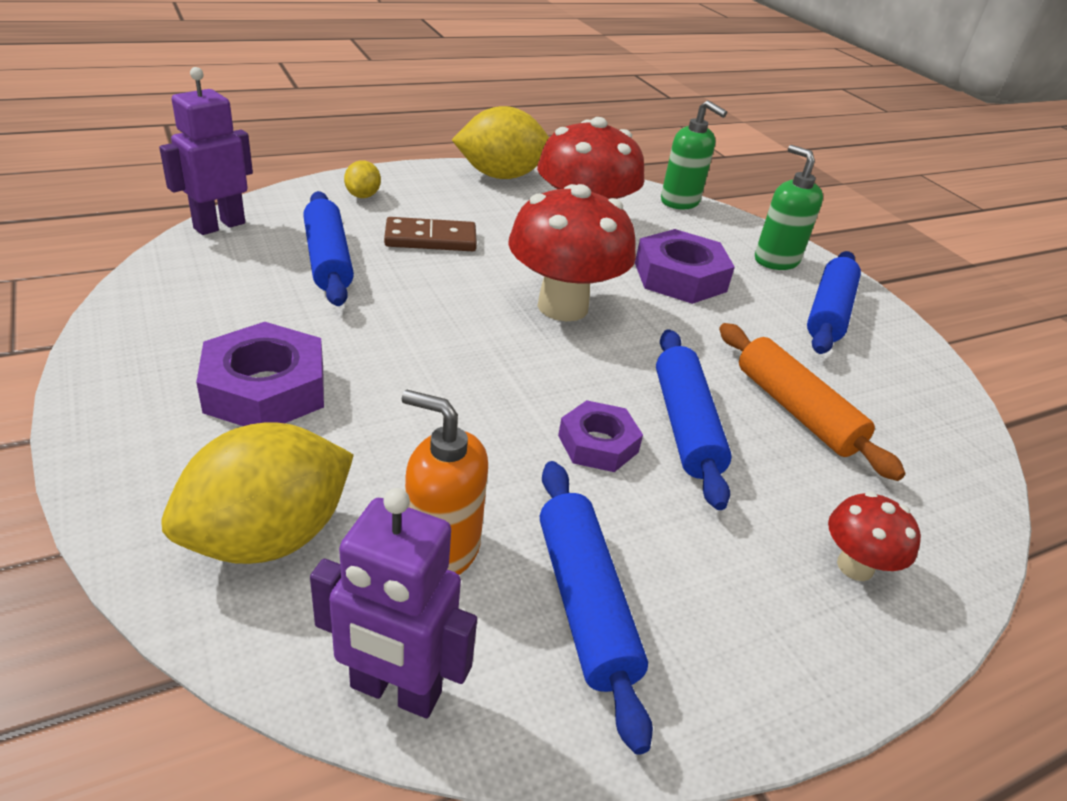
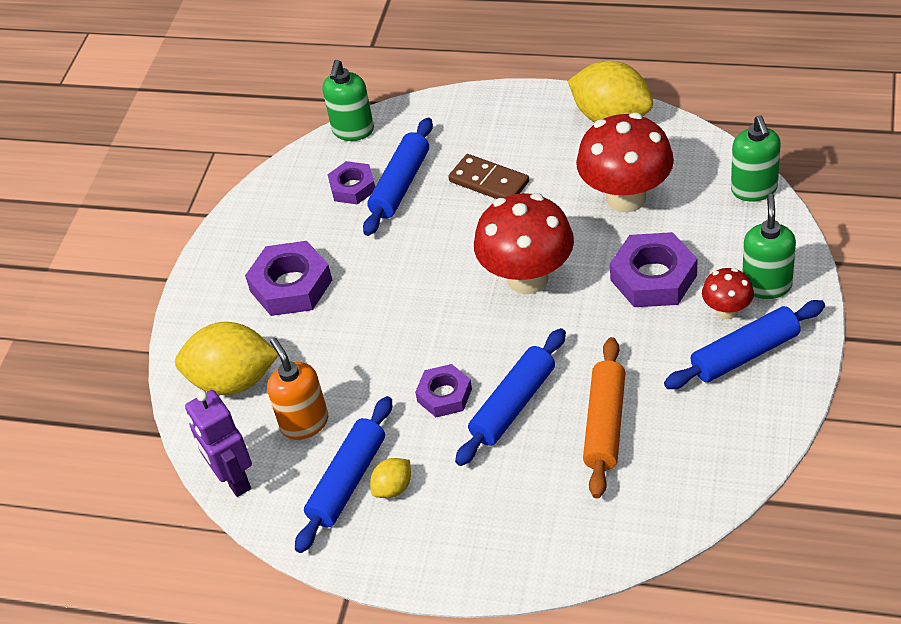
camera: 50 degrees right, 10 degrees up
purple robot [159,67,253,235] -> green soap dispenser [322,60,374,141]
yellow lemon [344,160,381,198] -> yellow lemon moved to [370,458,411,498]
red mushroom [828,491,921,581] -> red mushroom moved to [702,268,754,319]
none -> purple nut [327,161,375,205]

